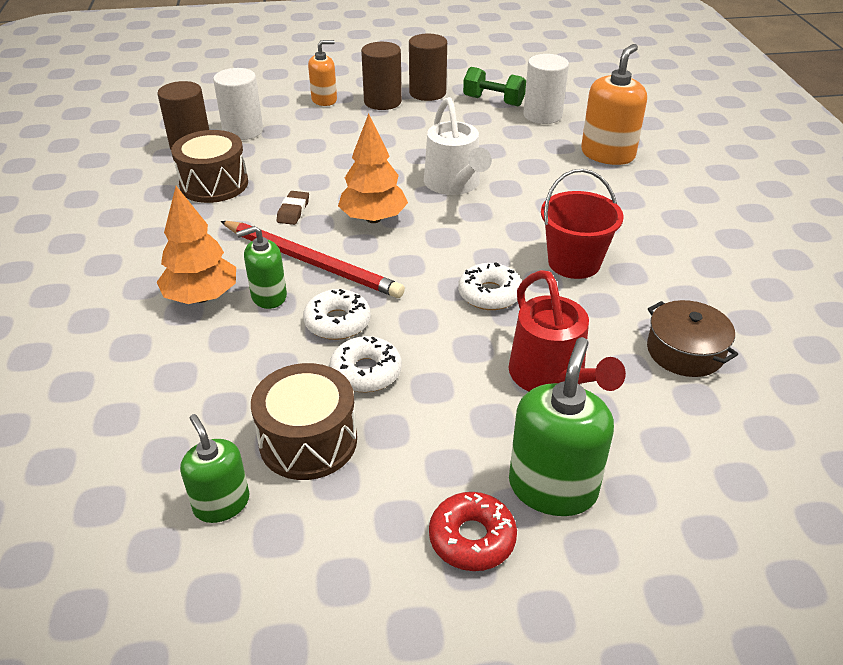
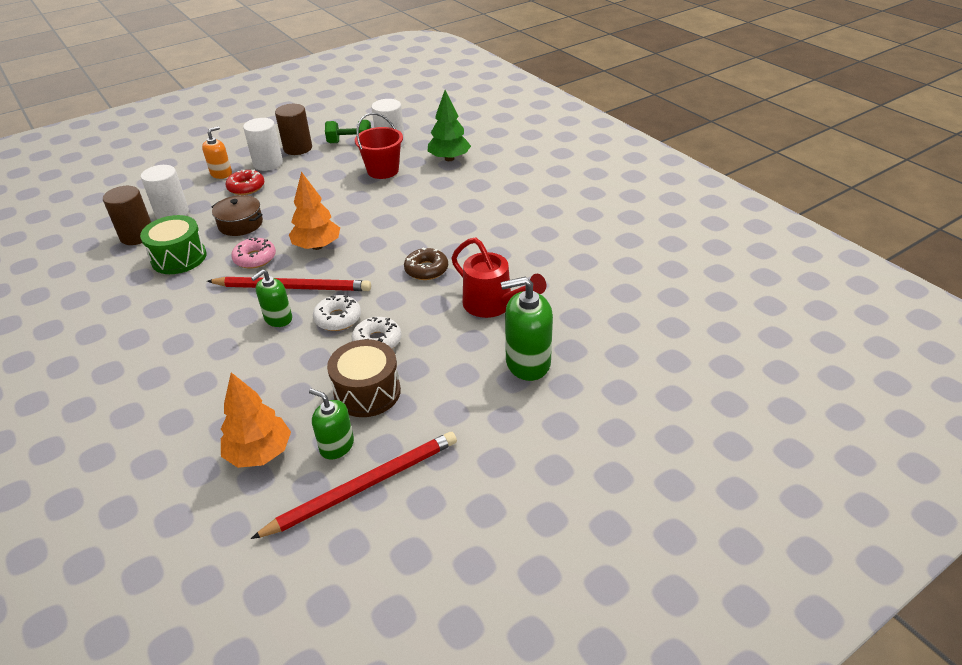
camera: 25 degrees left, 0 degrees up
orange tree [157,186,236,304] -> orange tree moved to [221,372,291,468]
brown drum [171,130,248,203] -> green drum [140,215,206,274]
brown eraser [276,191,309,225] -> pink donut [231,237,276,269]
brown cylinder [361,42,402,110] -> white cylinder [243,118,283,171]
white watering can [424,97,492,195] -> none
red donut [429,492,517,571] -> red donut moved to [226,170,265,195]
white donut [458,262,522,310] -> brown donut [404,248,448,280]
green soap dispenser [509,337,614,516] -> green soap dispenser turned 90 degrees counterclockwise [501,277,553,381]
red bucket [541,169,624,279] -> red bucket moved to [355,113,403,179]
orange soap dispenser [581,44,647,165] -> green tree [428,90,471,161]
brown pot [647,300,738,377] -> brown pot moved to [212,195,263,236]
none -> red pencil [251,432,457,539]

